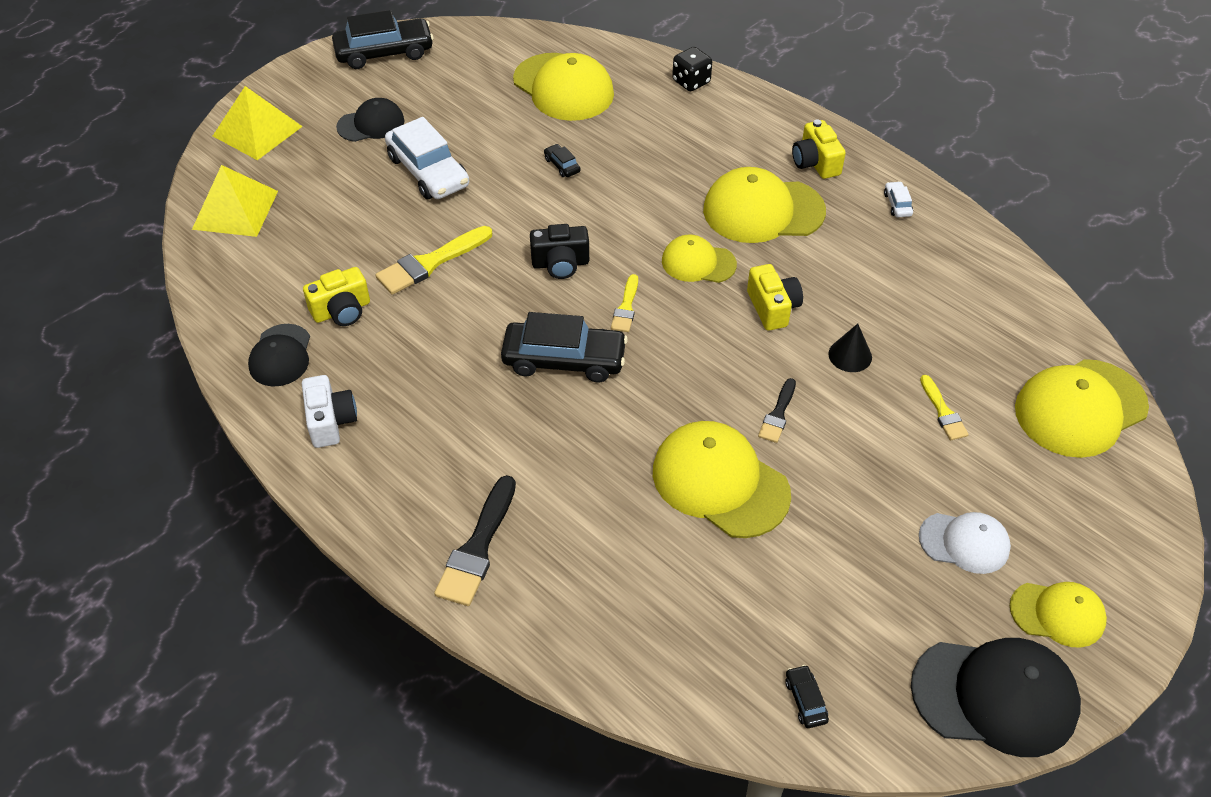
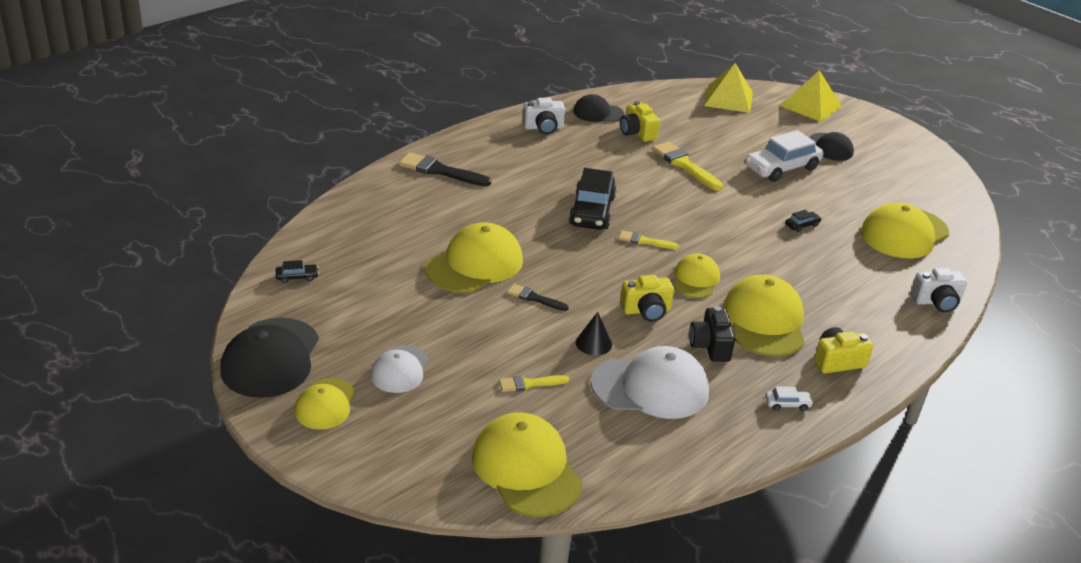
camera: 90 degrees right, 15 degrees down
black car [332,10,434,69] -> none
black camera [530,224,589,279] -> black camera moved to [689,306,735,362]
black dice [672,47,712,91] -> white camera [911,268,967,313]
none -> white cap [591,346,709,419]

